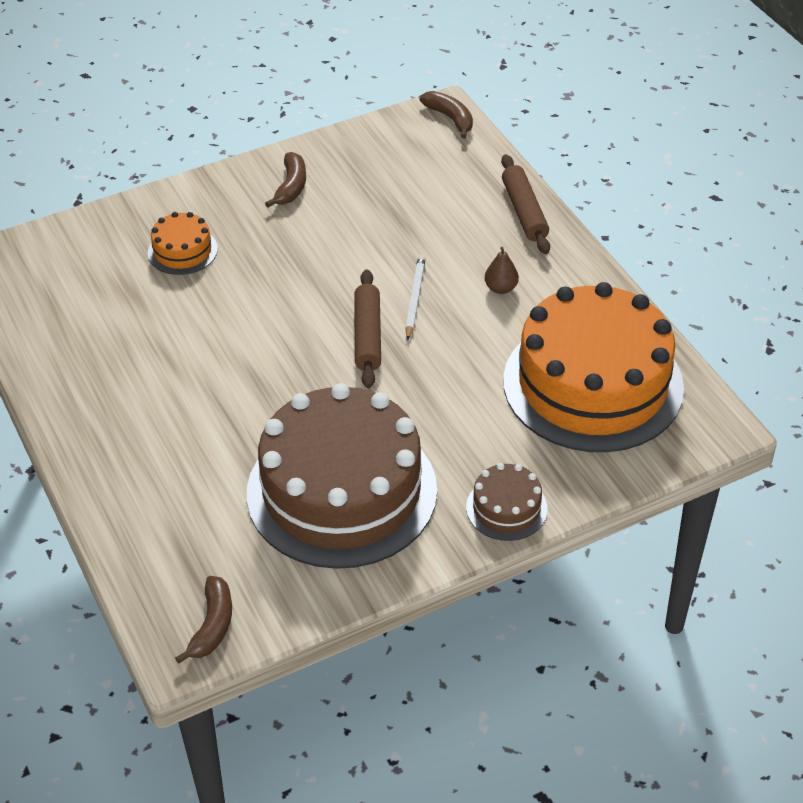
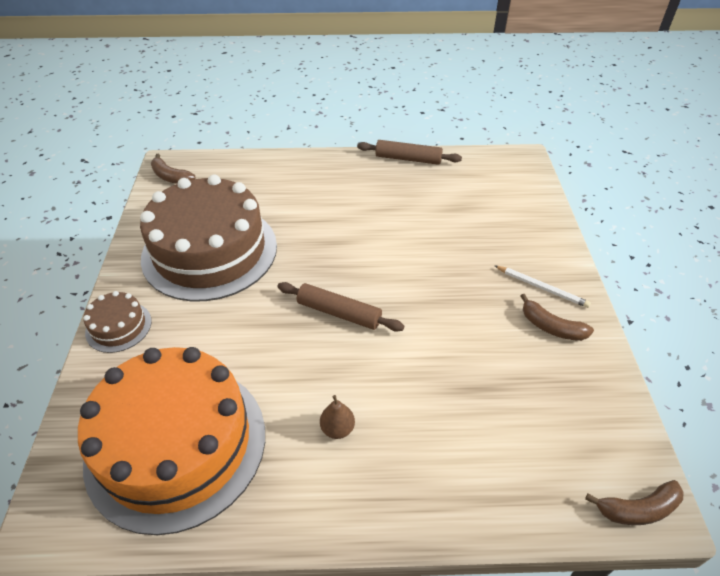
camera: 115 degrees right, 0 degrees up
orange cake [148,212,218,275] -> none
white pencil [405,255,426,340] -> white pencil moved to [494,265,591,308]
brown rolling pin [501,154,550,254] -> brown rolling pin moved to [357,140,462,165]

